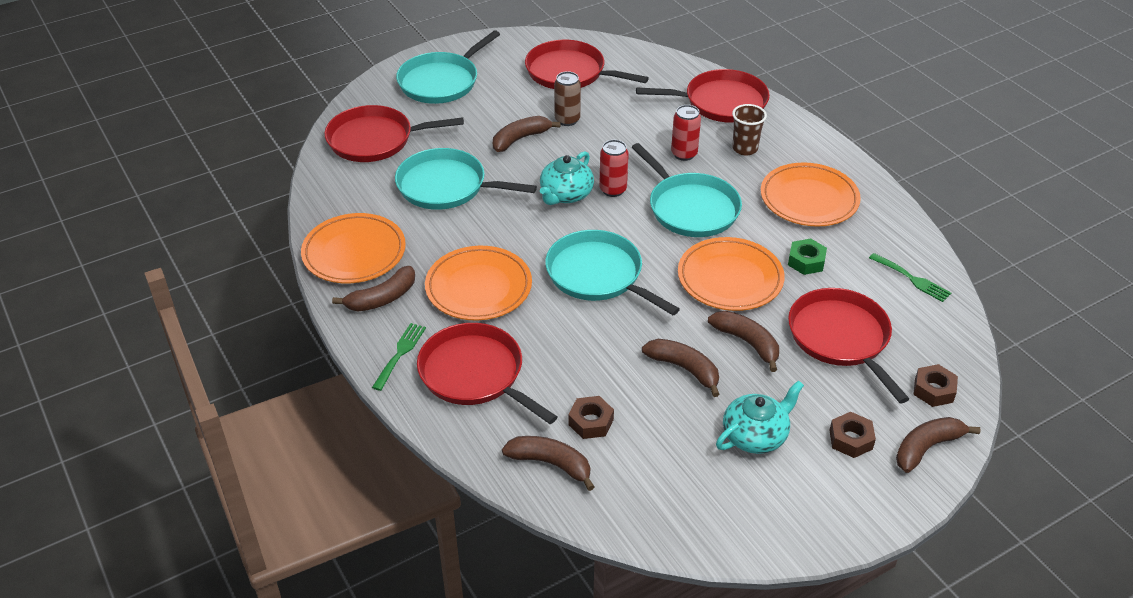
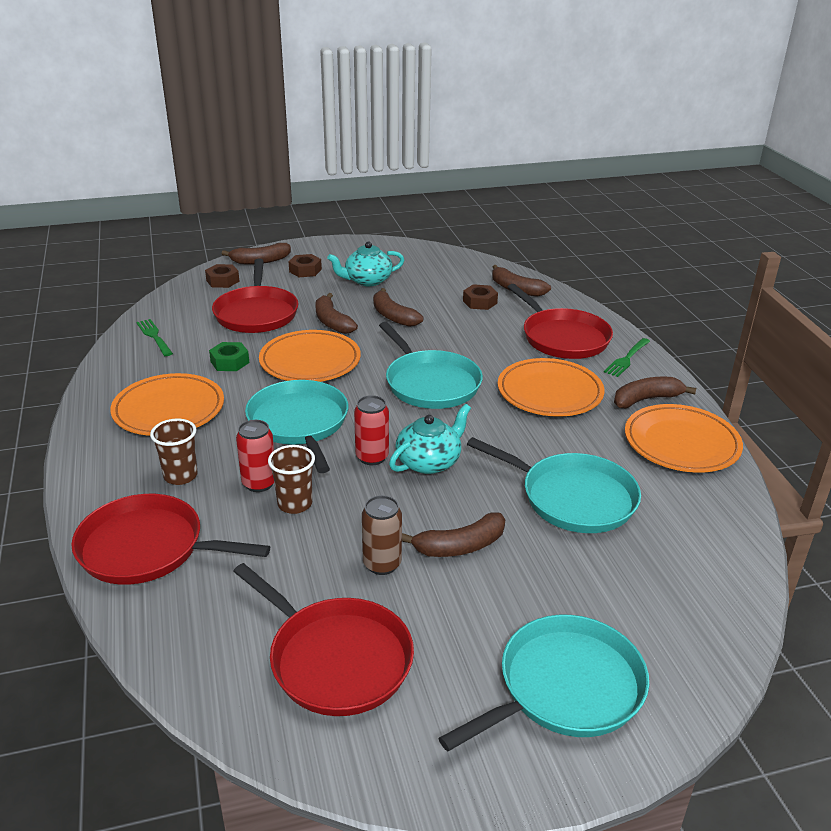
camera: 165 degrees left, 10 degrees down
red pan [325,105,464,162] -> none
none -> brown cup [268,445,315,514]

